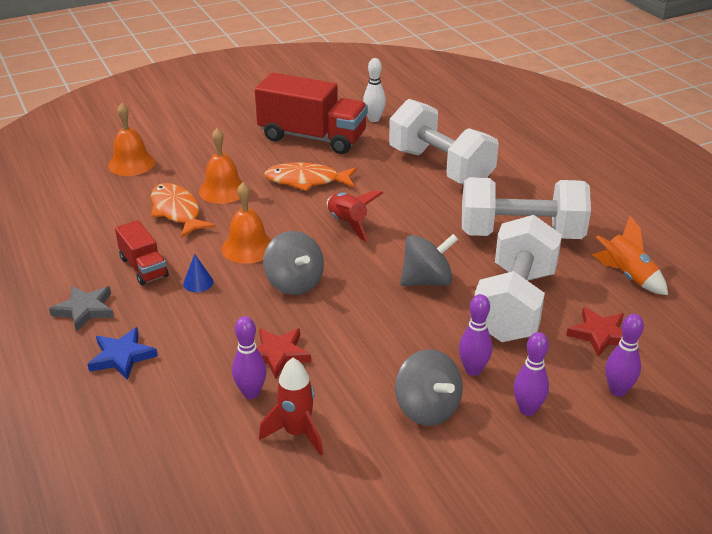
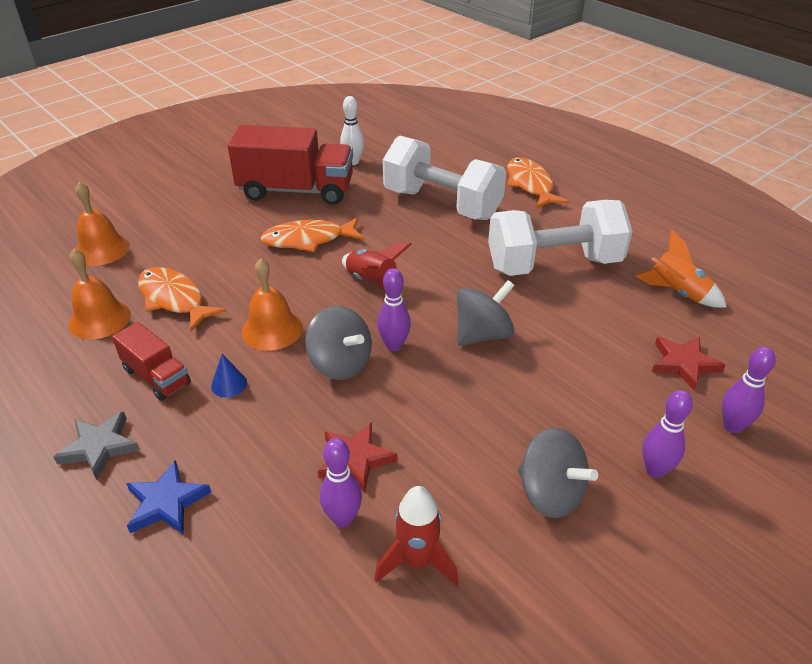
camera: 15 degrees left, 5 degrees up
orange bell [199,128,244,204] -> orange bell moved to [68,248,131,339]
purple bowling pin [459,294,492,376] -> purple bowling pin moved to [377,268,411,351]
white dumbbell [474,215,562,342] -> none
none -> orange fish [507,157,569,208]

